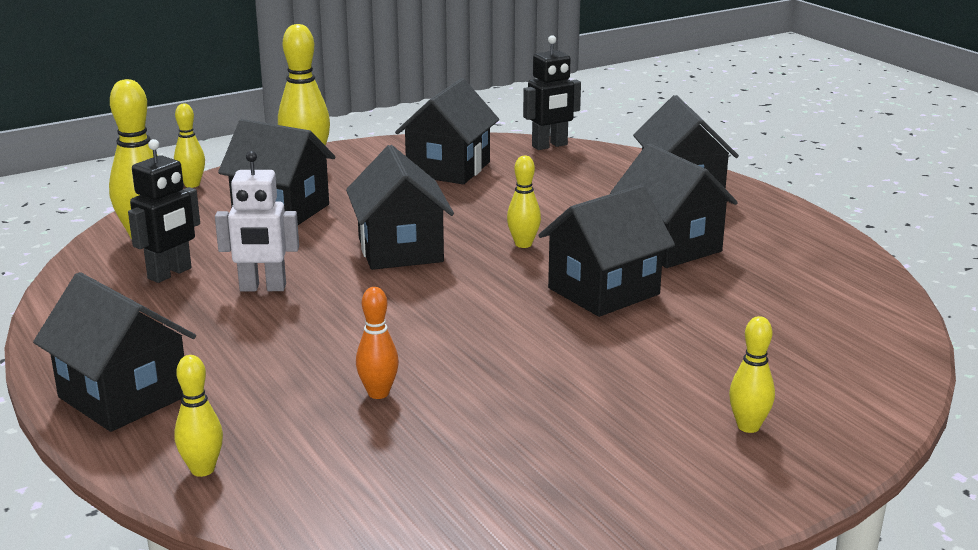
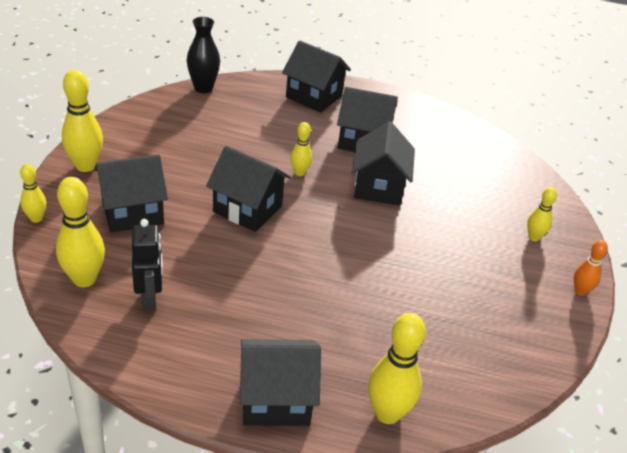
camera: 50 degrees left, 15 degrees up
yellow bowling pin [174,355,223,477] -> yellow bowling pin [368,313,426,424], size x1.76
white robot [215,151,299,291] -> none
orange bowling pin [356,287,399,399] -> orange bowling pin moved to [574,240,608,296]
black house [395,78,499,184] -> none
black robot [523,35,581,150] -> black vase [187,17,220,93]

